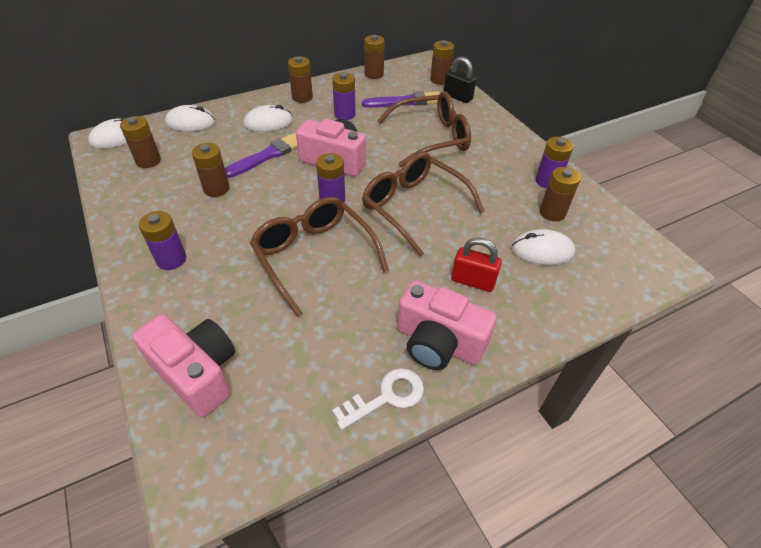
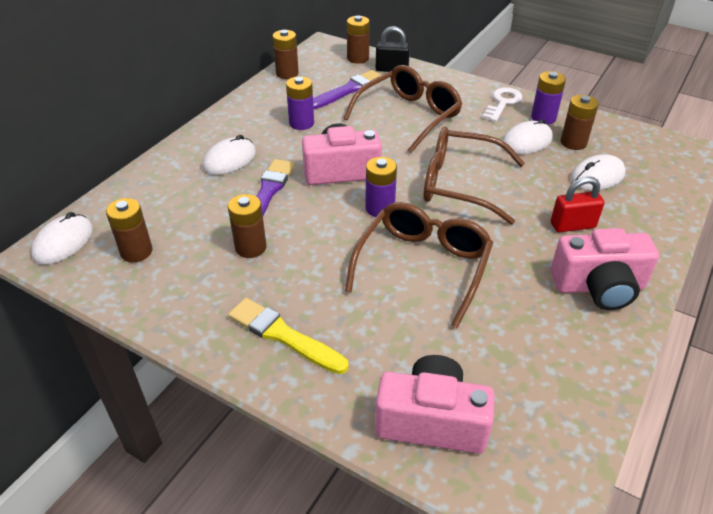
camera: 30 degrees left, 5 degrees down
purple battery [138,211,186,270] -> yellow brush [228,298,349,374]
white mouse [165,105,215,131] -> white mouse moved to [503,119,553,154]
brown glasses [250,197,389,317] -> brown glasses turned 90 degrees clockwise [345,202,493,328]
brown battery [288,56,313,103] -> none
white key [332,368,424,430] -> white key moved to [482,87,522,122]

